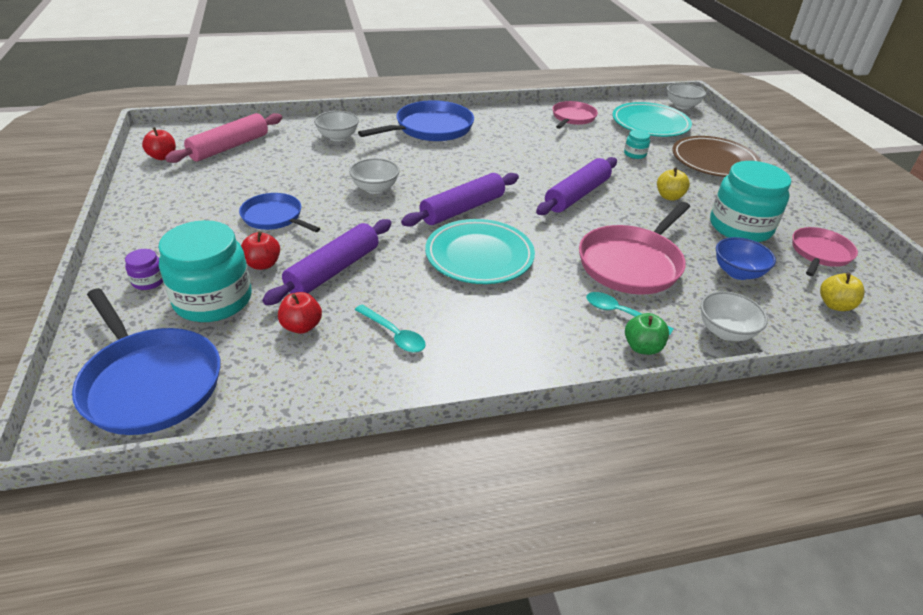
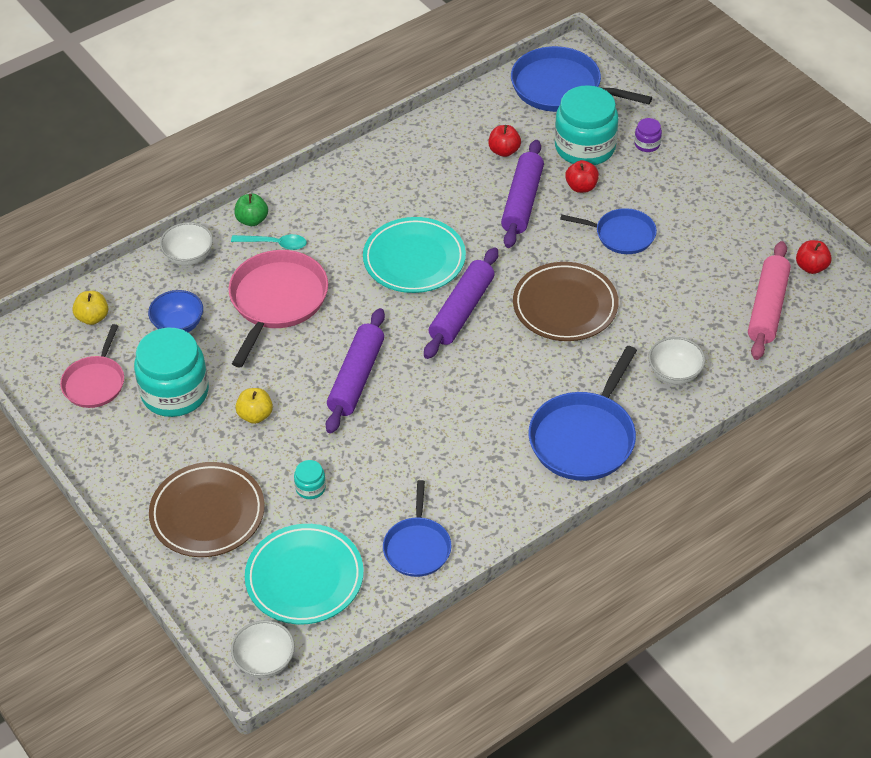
camera: 160 degrees right, 10 degrees up
white bowl [349,158,399,194] -> brown plate [513,262,618,341]
turquoise spoon [355,304,426,353] -> none
pink pan [552,101,598,129] -> blue pan [383,480,451,577]

